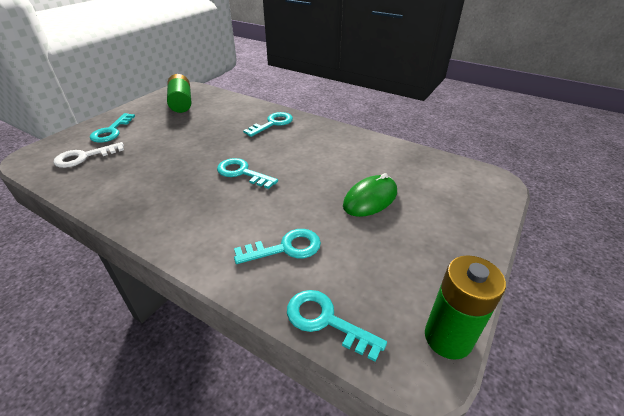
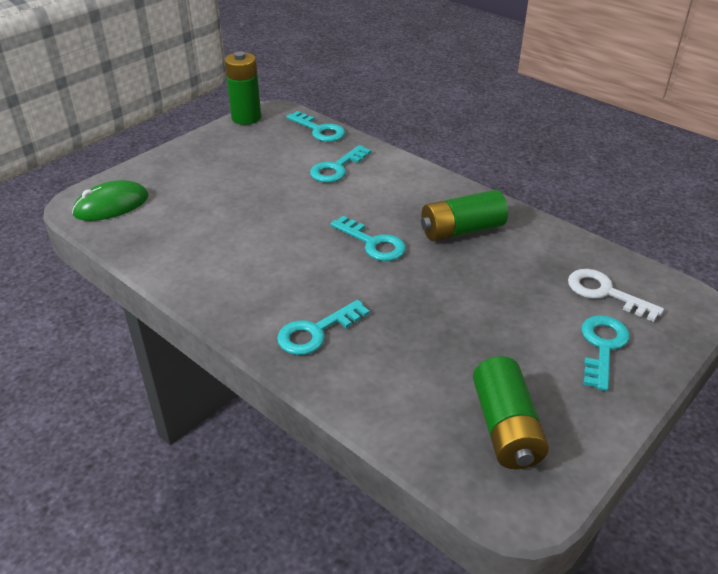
camera: 170 degrees left, 0 degrees up
white key [53,142,124,168] -> white key turned 120 degrees counterclockwise [568,269,664,322]
turquoise key [234,229,321,264] -> turquoise key turned 45 degrees counterclockwise [310,145,371,183]
green mouse [343,173,397,217] -> green mouse moved to [72,180,149,221]
none -> green battery [421,190,508,241]

